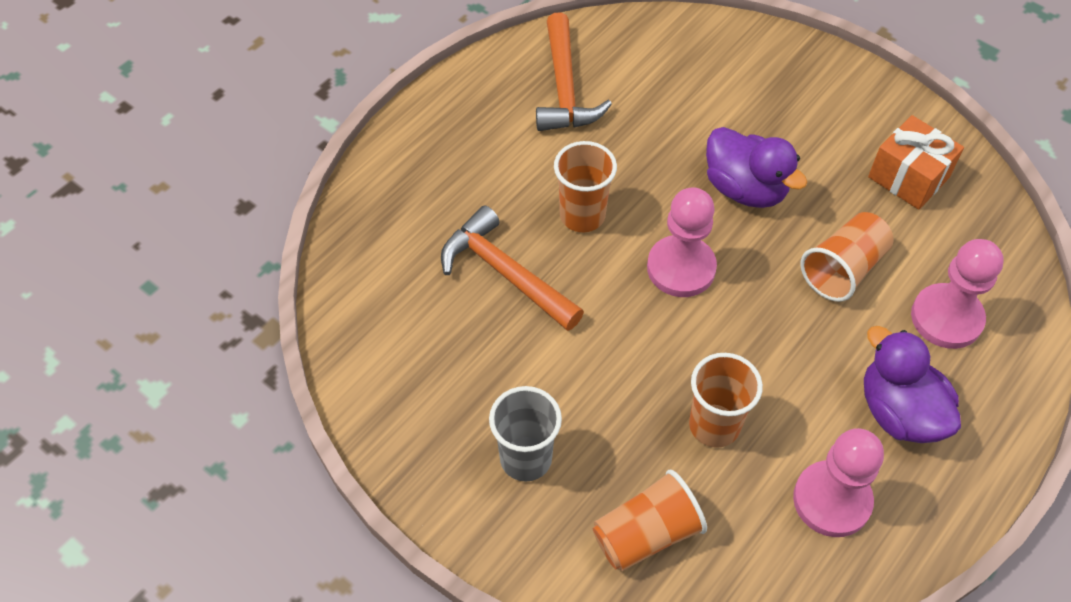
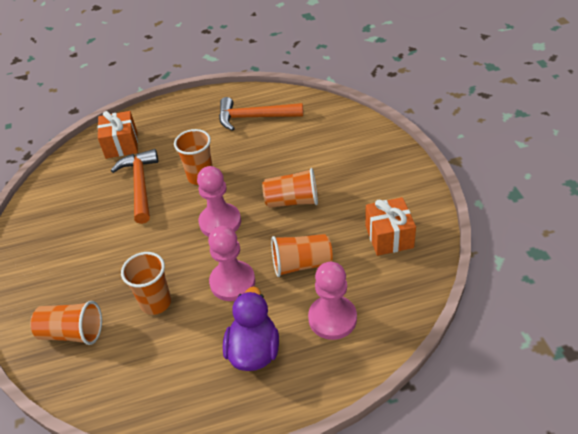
camera: 40 degrees right, 10 degrees down
grey cup [489,386,562,482] -> none
orange hammer [536,12,612,131] -> orange hammer turned 60 degrees clockwise [219,97,303,131]
purple duck [706,127,808,208] -> orange cup [262,168,318,208]
pink pawn [793,428,884,537] -> pink pawn moved to [208,226,255,301]
none -> orange gift [97,111,138,159]

